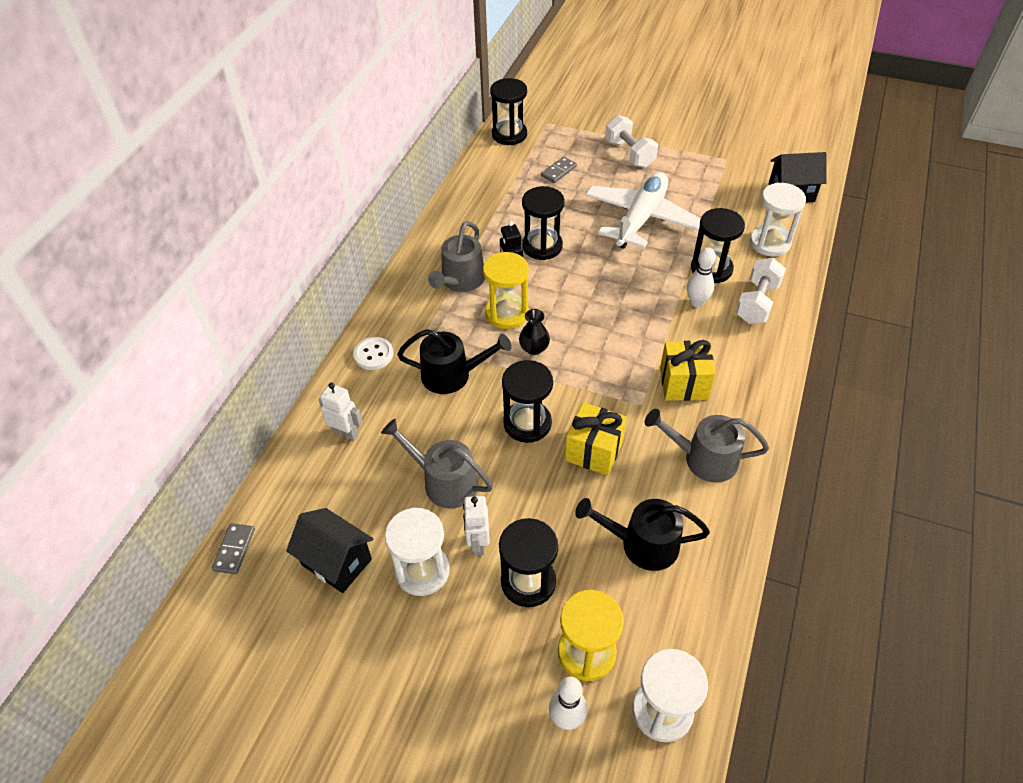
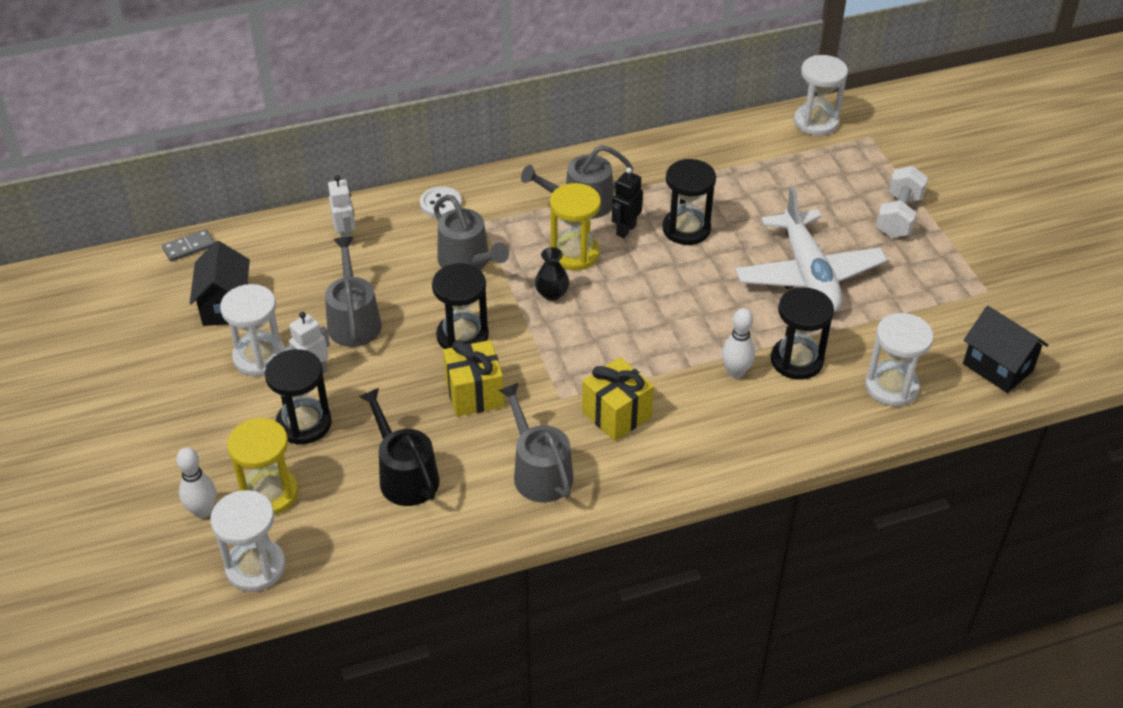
camera: 50 degrees right, 5 degrees down
black watering can [397,329,511,394] -> grey watering can [434,195,509,270]
black hourglass [490,78,527,145] -> white hourglass [794,55,848,136]
grey domino [541,157,577,183] -> none
white plane [585,172,701,249] -> white plane turned 90 degrees clockwise [735,186,887,312]
white dumbbell [736,258,786,324] -> none

